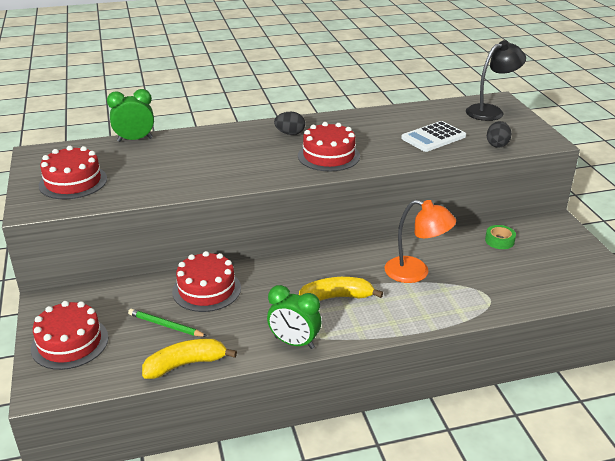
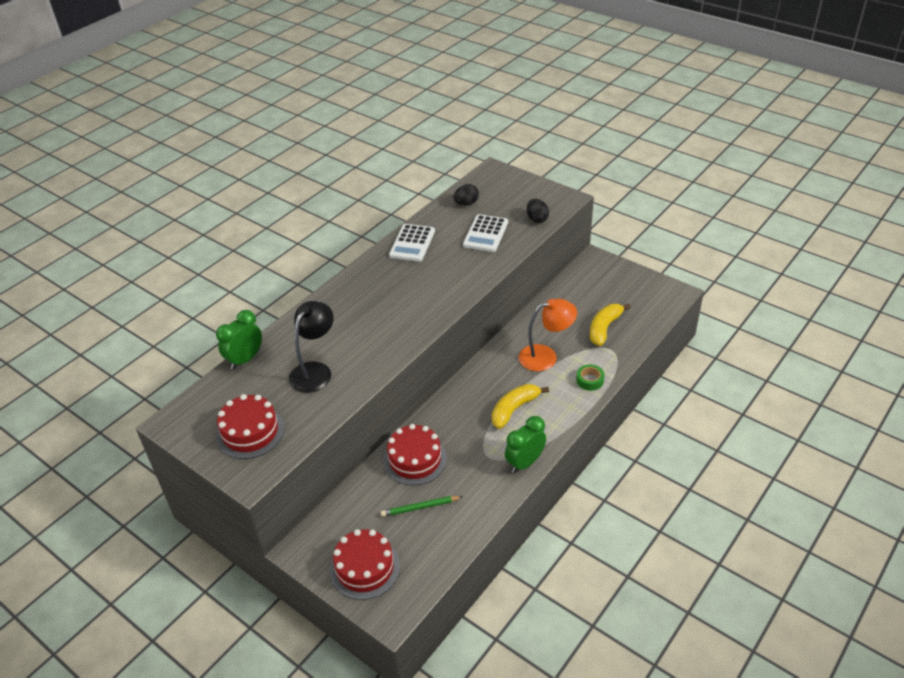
camera: 35 degrees left, 10 degrees up
yellow banana [142,339,237,379] -> yellow banana moved to [590,304,631,346]
green clock [267,285,321,349] -> green clock turned 150 degrees clockwise [505,416,546,473]
black egg [274,112,305,135] -> black egg moved to [454,184,479,206]
red cake [298,122,360,171] -> none
black lamp [466,40,526,121] -> black lamp moved to [289,301,334,393]
green tape [485,225,516,249] -> green tape moved to [576,364,604,391]
none -> white calculator [389,224,435,262]

